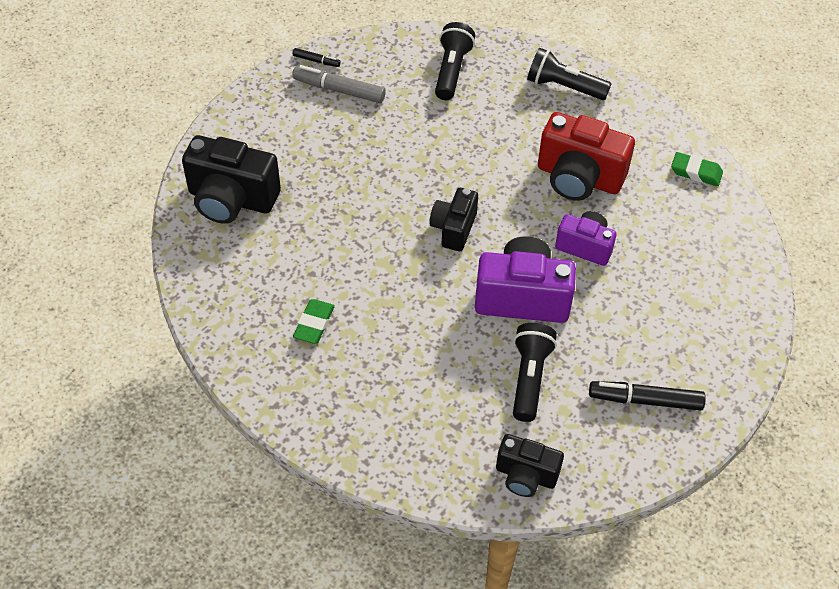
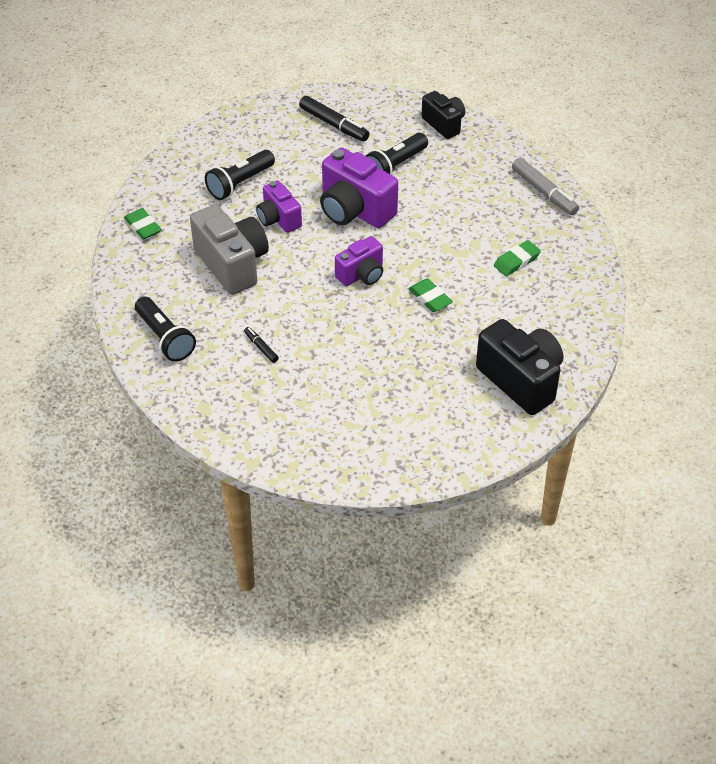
camera: 145 degrees left, 5 degrees down
grey marker [292,65,386,103] -> grey marker moved to [512,158,579,215]
black marker [293,48,341,67] -> black marker moved to [244,327,279,363]
black camera [429,188,478,251] -> purple camera [335,236,383,286]
black flashlight [435,22,475,100] -> black flashlight moved to [205,150,275,200]
red camera [538,112,635,201] -> grey camera [190,204,269,295]
none -> green eraser [408,278,453,312]

